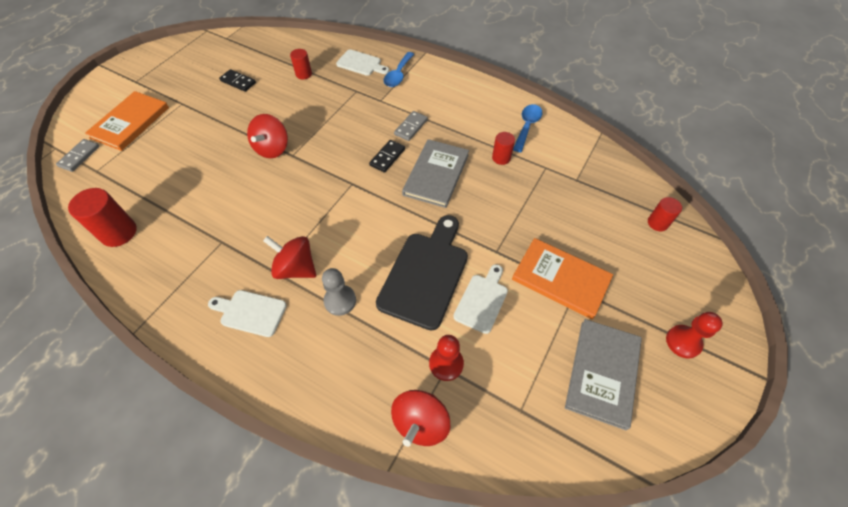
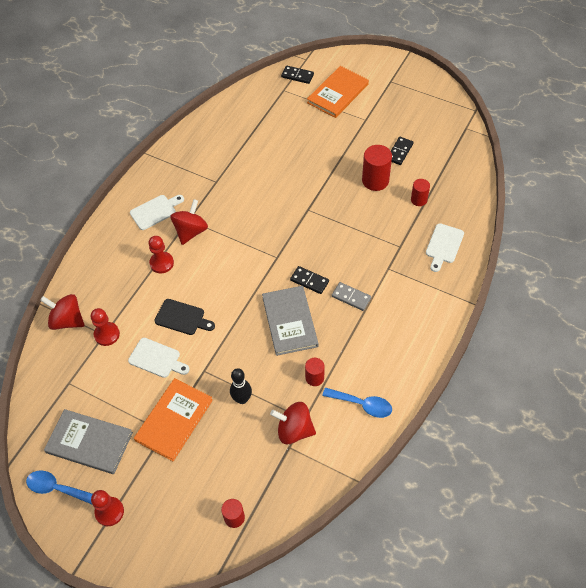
camera: 90 degrees right, 0 degrees up
grey domino [56,139,100,172] -> black domino [281,66,314,84]
red cylinder [68,188,137,247] -> red cylinder moved to [362,145,392,191]
orange book [85,91,169,151] -> orange book turned 75 degrees counterclockwise [307,66,369,118]
white cutting board [208,290,287,337] -> white cutting board turned 45 degrees clockwise [130,195,184,230]
red spinning top [247,114,288,158] -> red spinning top moved to [270,402,316,444]
grey pawn [322,268,356,316] -> red pawn [148,236,174,273]
black cutting board [376,215,468,331] -> black cutting board [154,299,215,335], size x0.57
blue spoon [383,52,414,87] -> blue spoon moved to [26,470,92,504]
grey book [402,139,469,208] -> grey book turned 60 degrees clockwise [262,286,318,356]
none -> black bowling pin [230,368,252,404]

